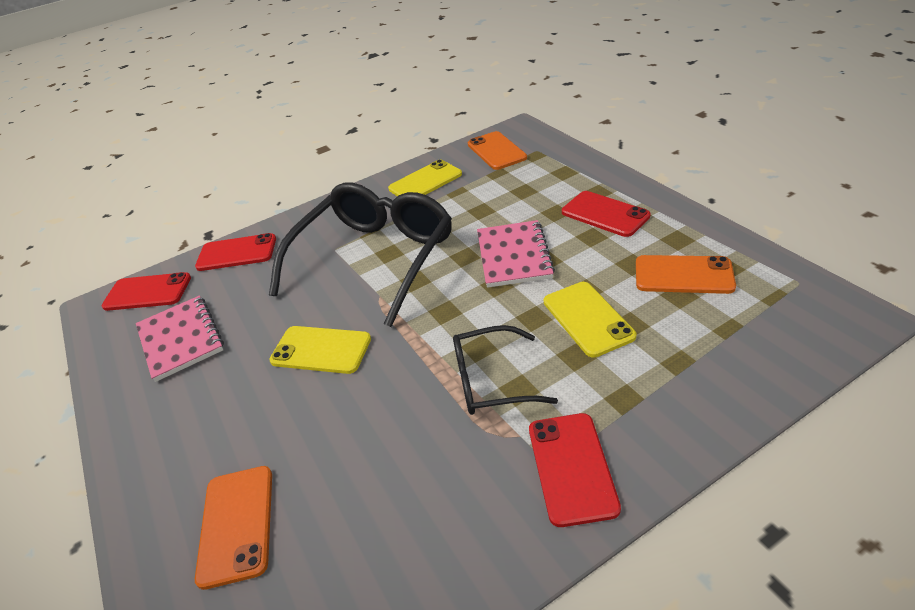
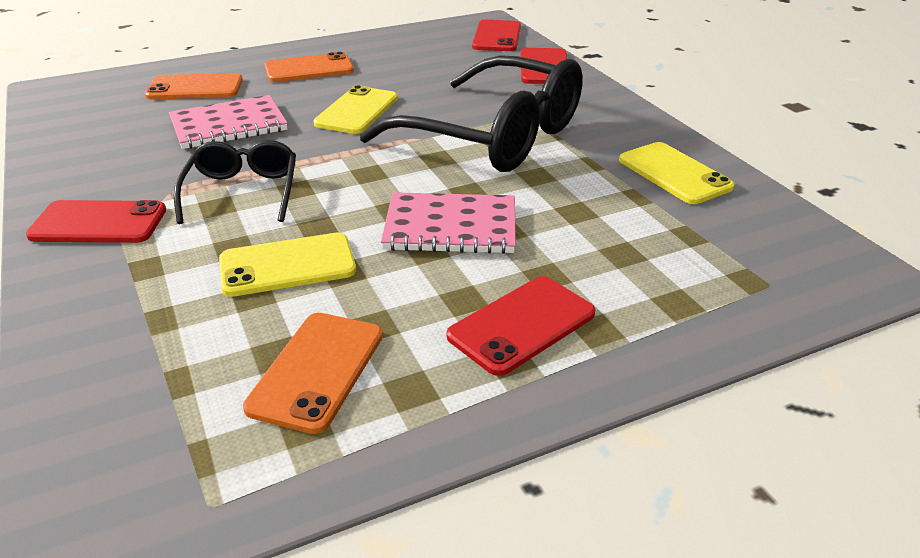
camera: 90 degrees right, 5 degrees down
pink notebook [136,296,224,382] -> pink notebook moved to [169,95,288,149]
orange phone [468,131,527,170] -> orange phone moved to [265,52,354,82]

